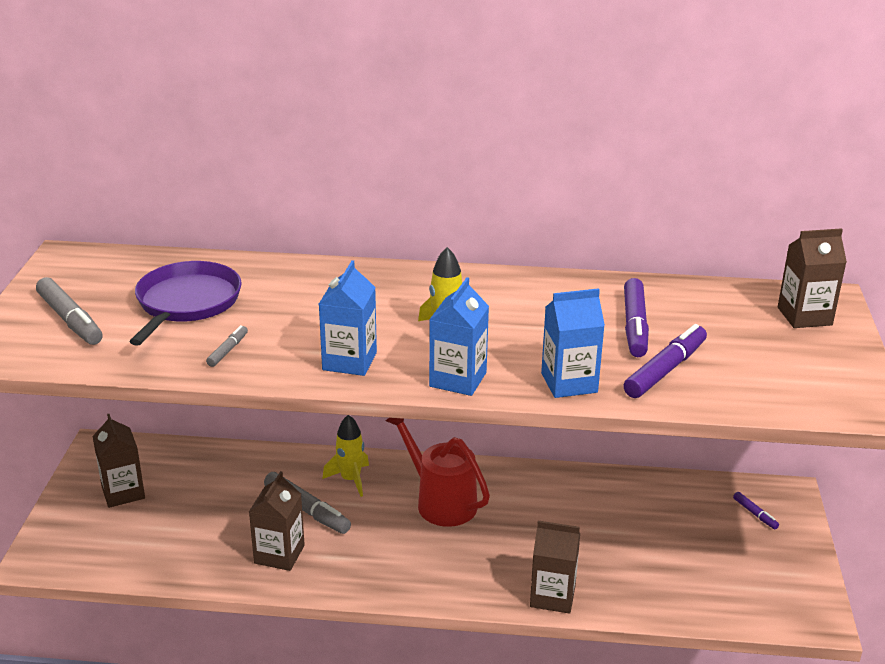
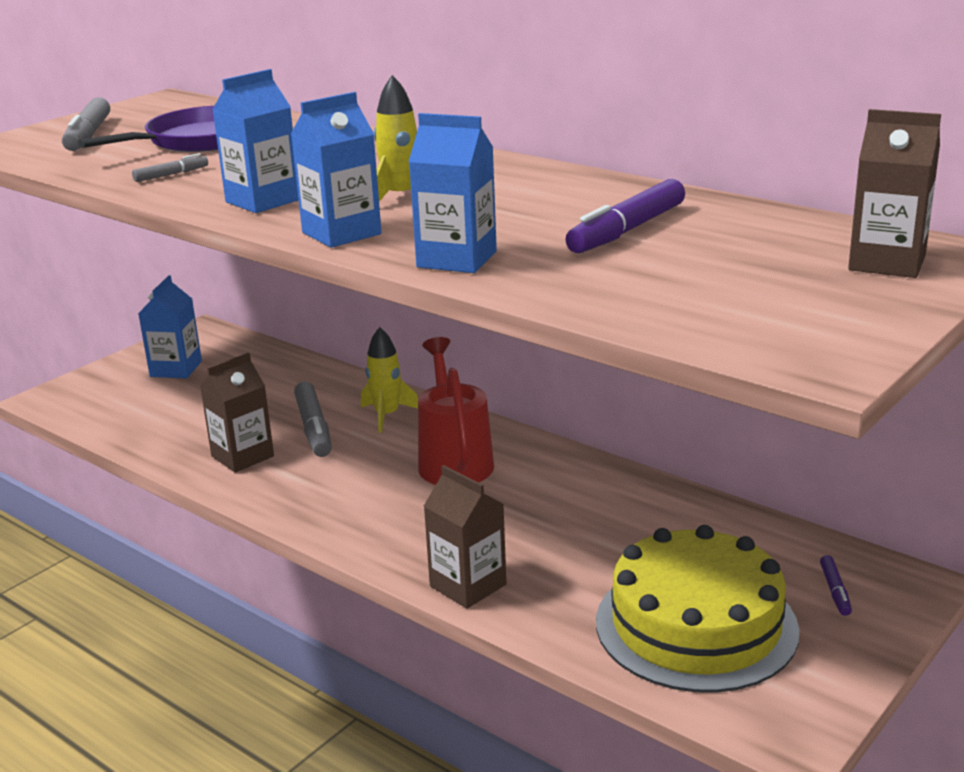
camera: 35 degrees right, 5 degrees down
brown carton [92,414,145,508] -> blue carton [138,275,202,379]
purple marker [623,324,707,398] -> none
none -> yellow cake [596,525,800,693]

